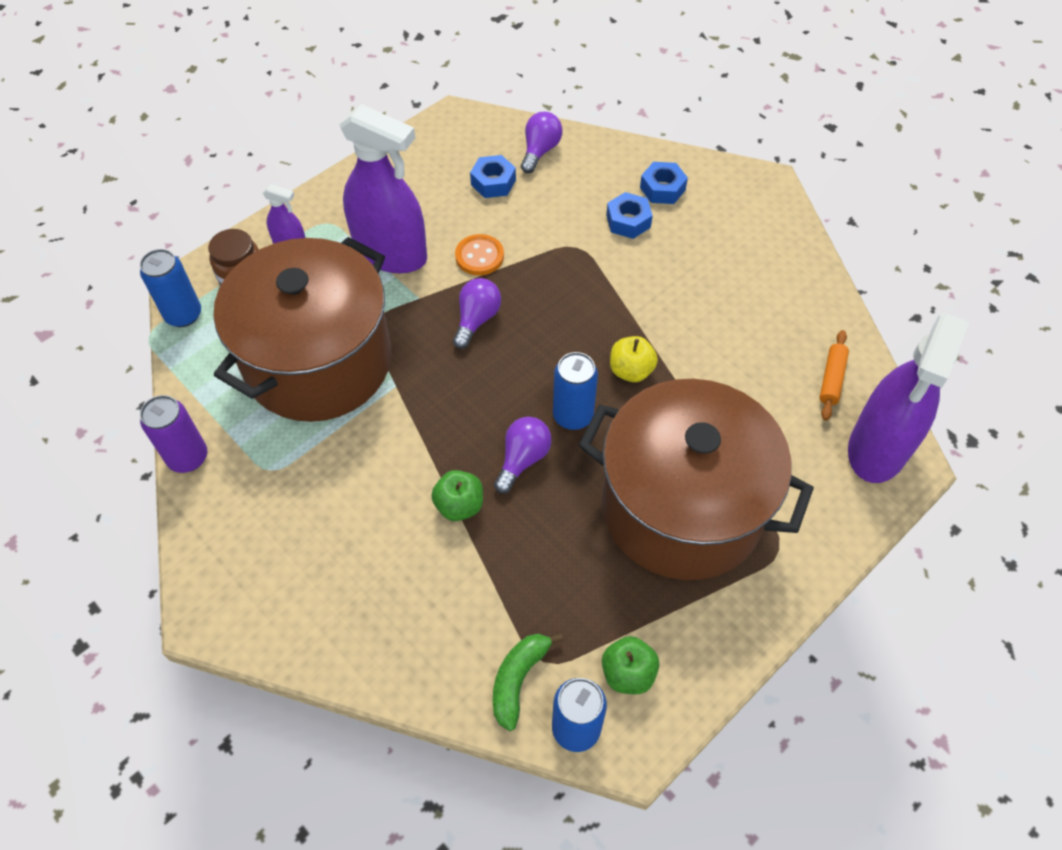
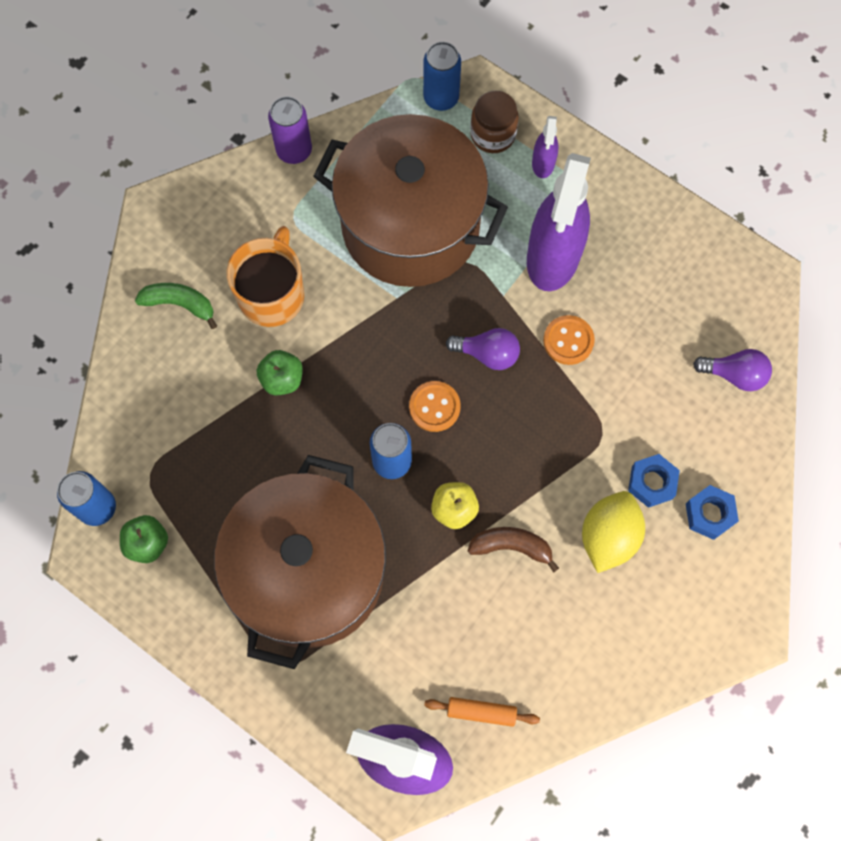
camera: 80 degrees right, 15 degrees up
blue nut [470,155,516,198] -> none
green banana [493,633,563,731] -> green banana moved to [135,283,217,329]
purple light bulb [494,417,552,494] -> none
none -> orange mug [226,226,304,327]
none -> orange button [409,381,461,432]
none -> brown banana [468,527,559,572]
none -> yellow lemon [582,491,645,573]

